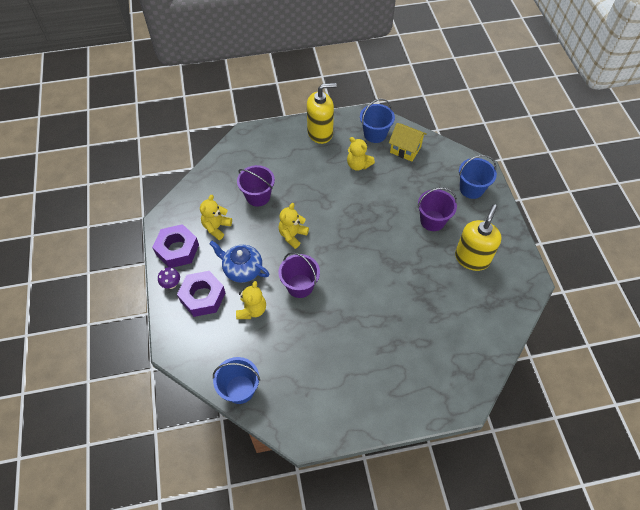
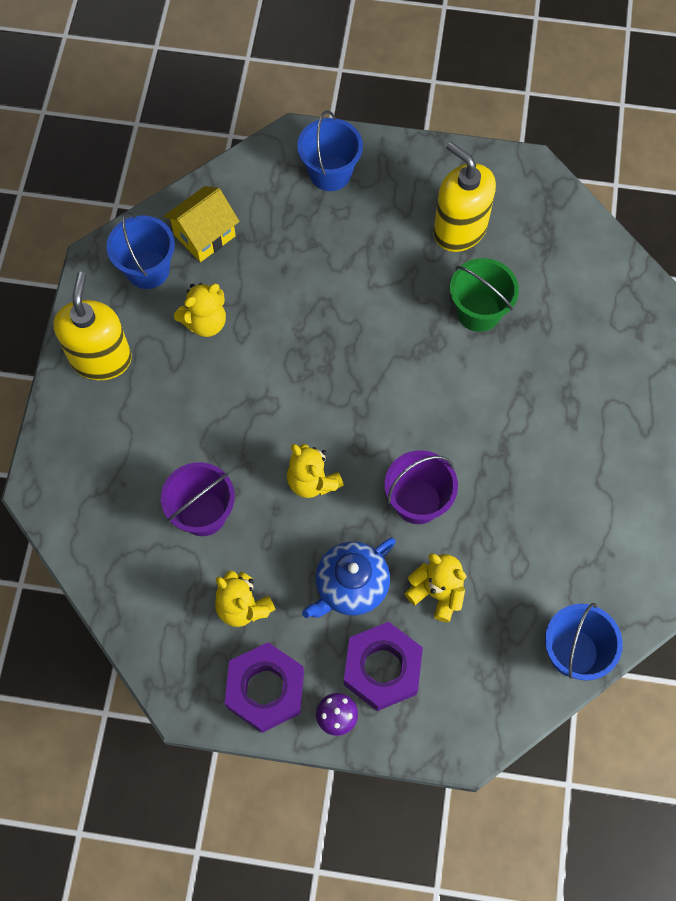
camera: 70 degrees left, 10 degrees up
purple bucket [418,188,457,231] -> none
none -> green bucket [450,258,519,332]

